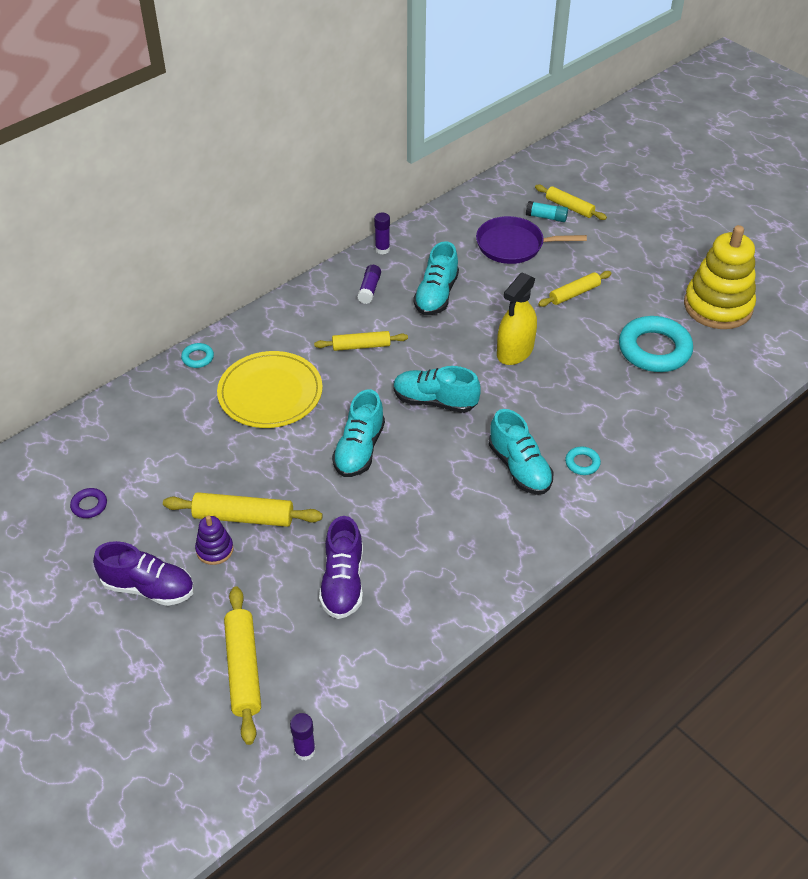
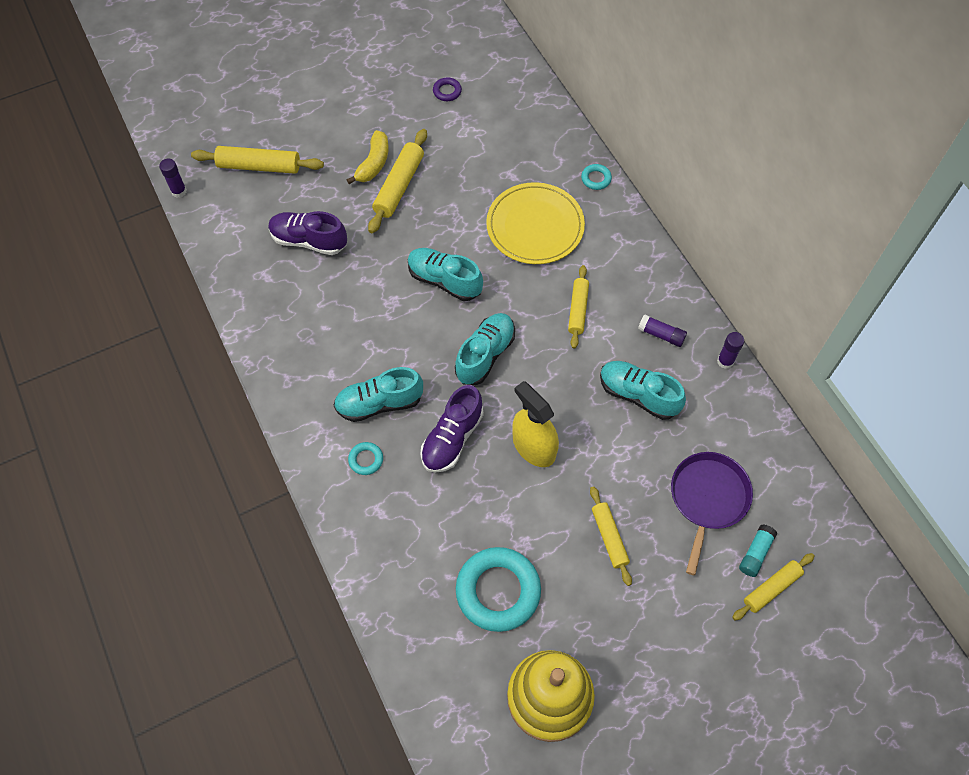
camera: 105 degrees right, 15 degrees up
purple shoe [93,541,194,606] -> purple shoe moved to [420,385,483,473]
purple stacking toy [195,515,234,565] -> yellow banana [347,130,389,184]

